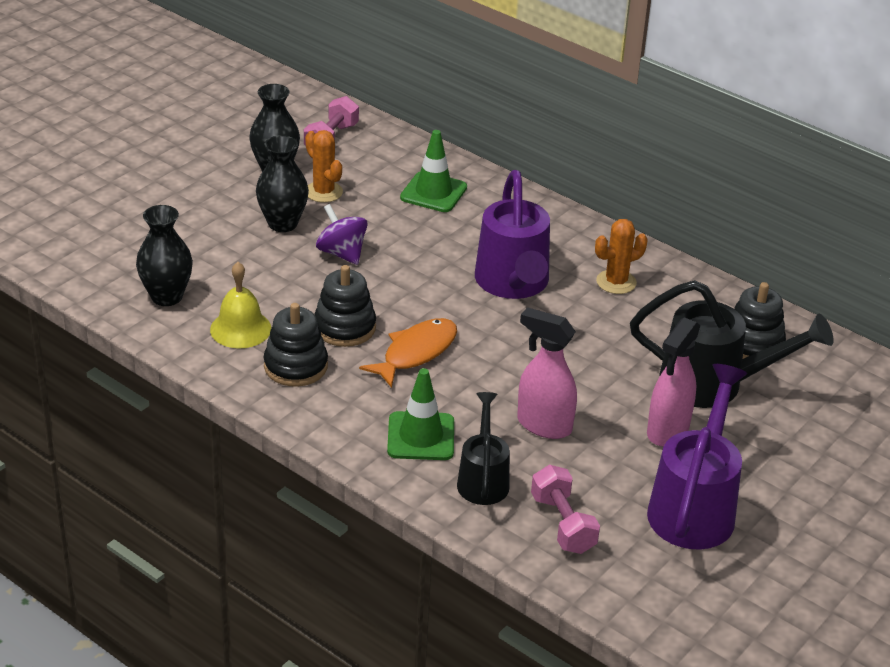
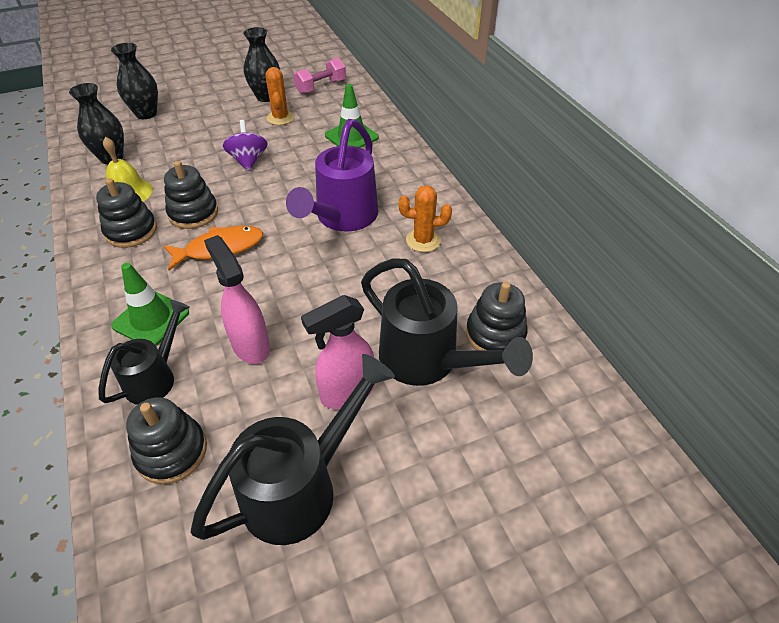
camera: 30 degrees right, 10 degrees up
black vase [256,135,309,232] -> black vase moved to [111,43,158,119]
pink dumbbell [531,465,600,554] -> black stacking toy [126,397,207,484]
purple watering can [647,364,747,549] -> black watering can [190,354,395,545]

